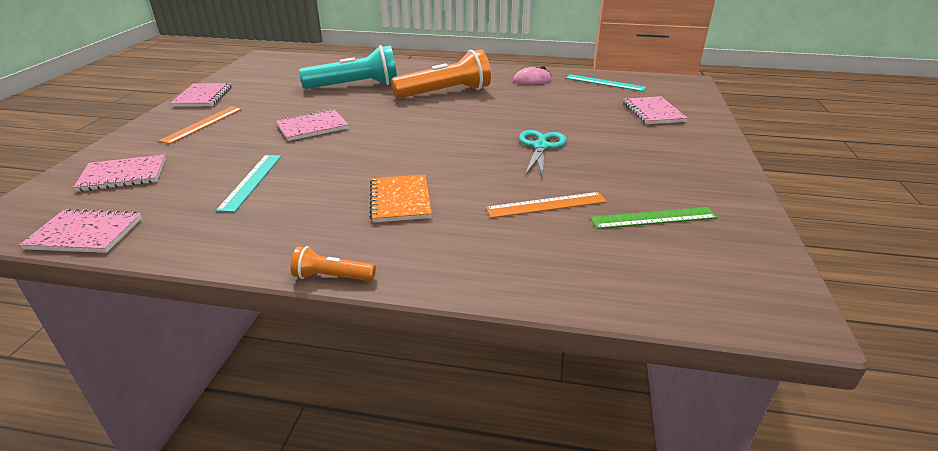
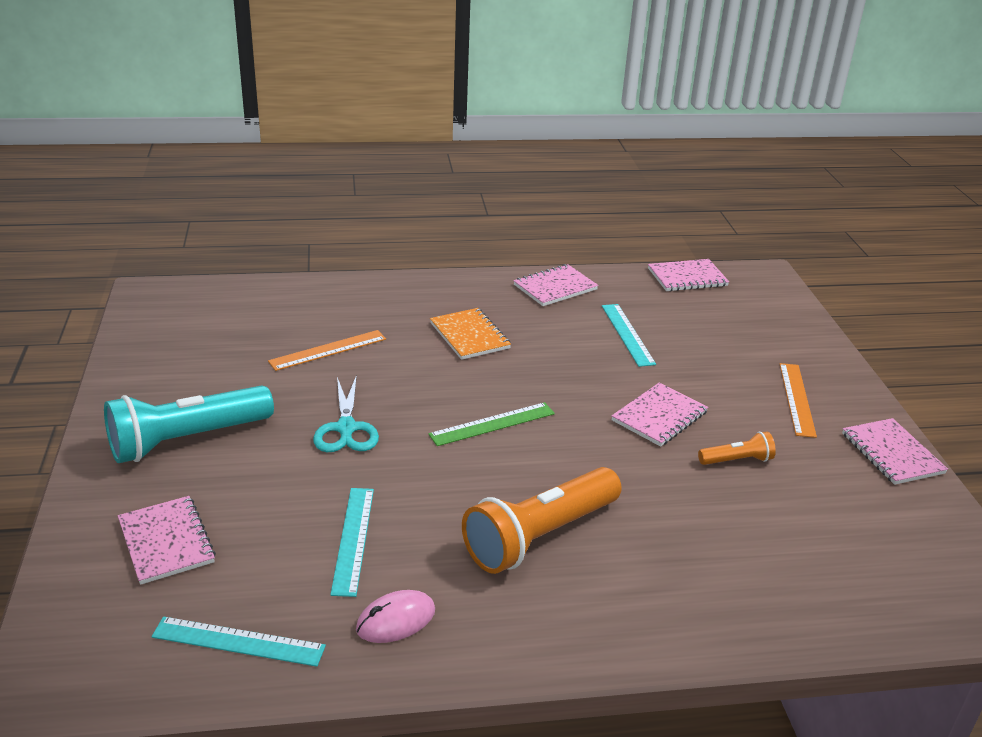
camera: 160 degrees right, 0 degrees up
pink notebook [73,154,166,192] -> pink notebook moved to [514,264,598,306]
orange flashlight [290,246,376,281] -> orange flashlight moved to [698,432,776,465]
turquoise flashlight [299,45,397,89] -> turquoise flashlight moved to [104,385,274,463]
green ruler [590,207,718,229] -> green ruler moved to [428,402,555,446]
none -> turquoise ruler [330,488,374,597]

